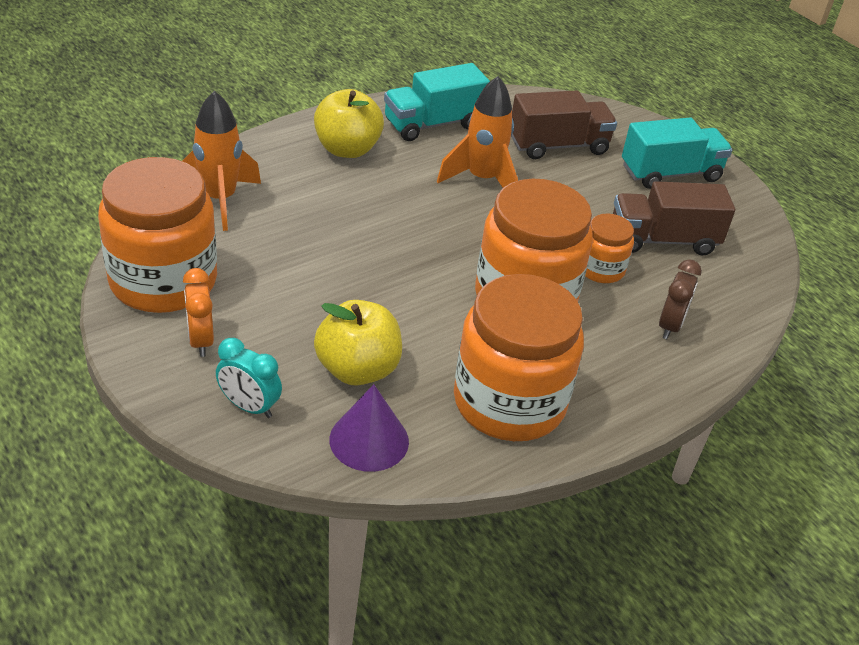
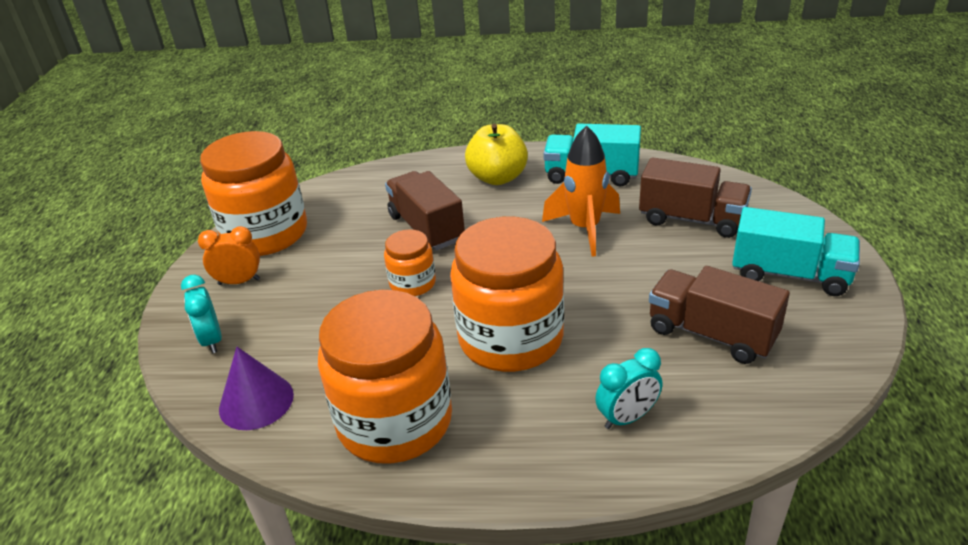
camera: 45 degrees right, 5 degrees down
orange rocket [182,91,261,231] -> none
orange clock [183,268,214,357] -> orange clock turned 60 degrees clockwise [198,226,260,285]
yellow apple [314,300,402,386] -> none
orange jar [585,214,634,283] -> orange jar moved to [384,229,436,296]
brown clock [659,259,702,339] -> turquoise clock [595,348,662,429]
none -> brown truck [385,171,465,250]

